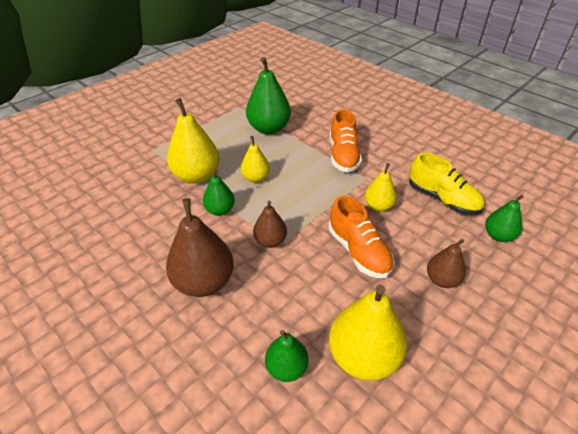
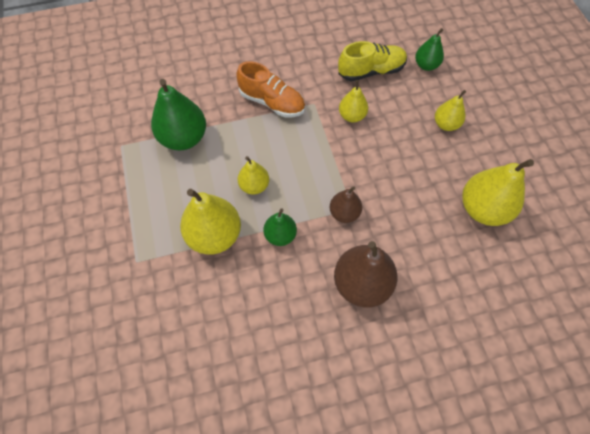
camera: 60 degrees left, 20 degrees up
green pear [265,330,309,382] -> none
orange shoe [329,196,394,278] -> none
brown pear [427,239,466,288] -> yellow pear [435,90,466,131]

